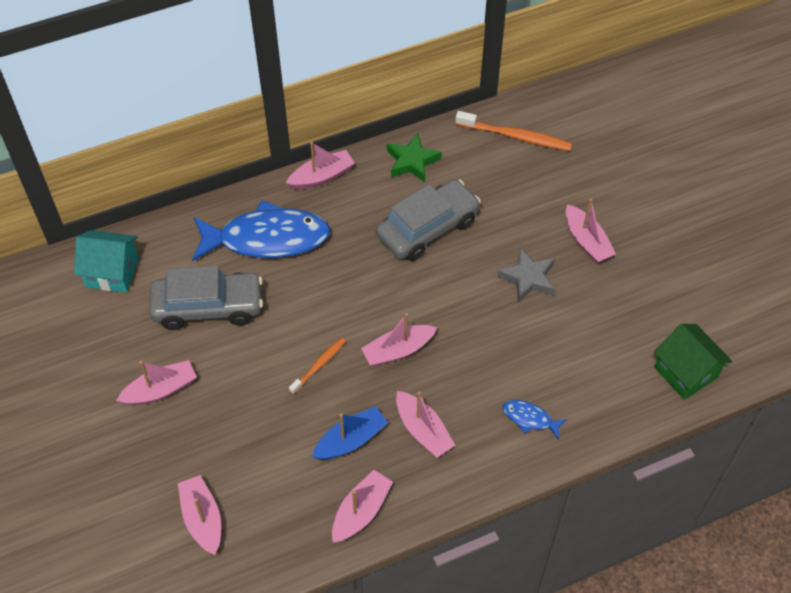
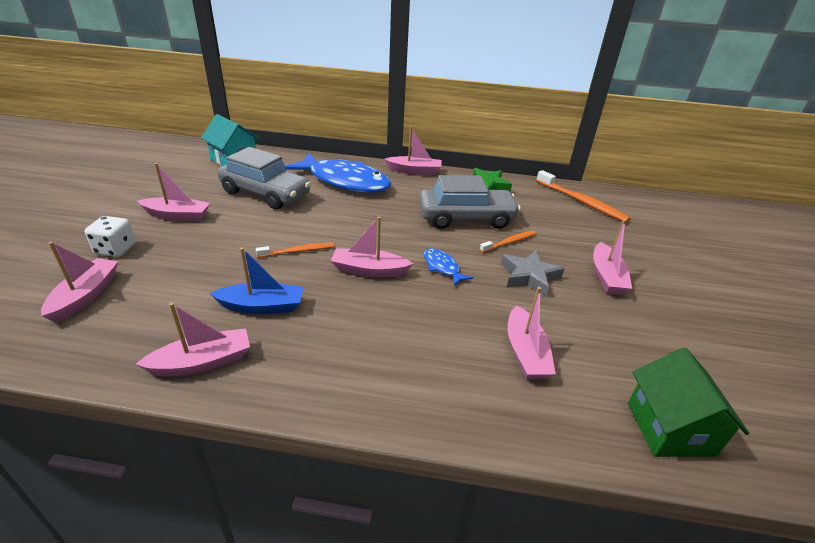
camera: 30 degrees right, 20 degrees down
pink boat [396,391,455,457] -> pink boat moved to [508,287,556,379]
blue fish [503,400,567,440] -> blue fish moved to [424,248,473,286]
none -> white dice [85,216,136,257]
none -> orange toothbrush [480,231,536,253]

